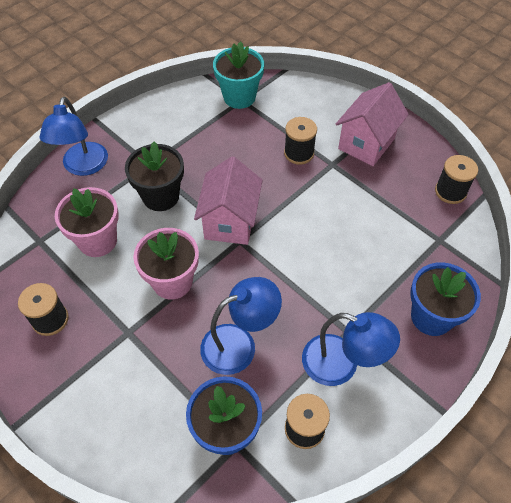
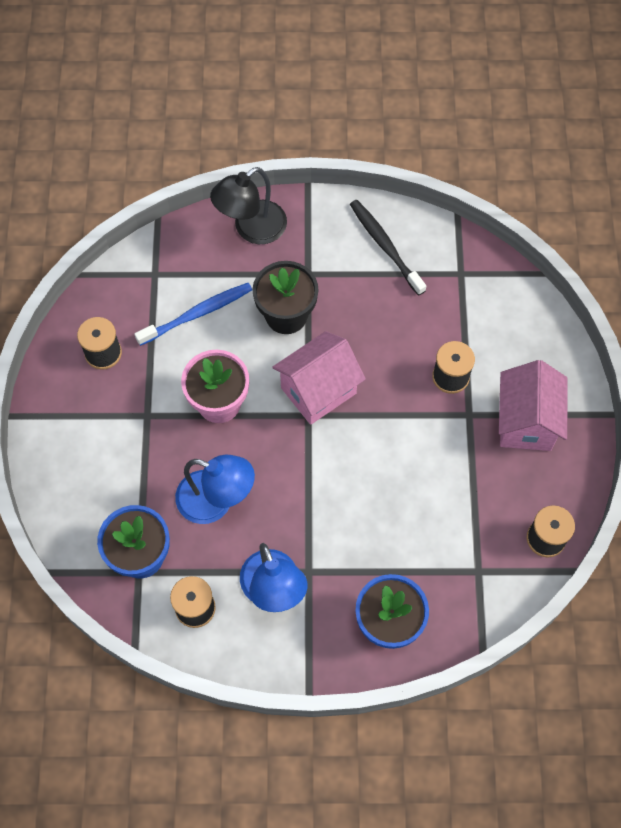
camera: 45 degrees right, 10 degrees up
blue lamp [40,97,108,176] -> black lamp [210,167,287,244]
pink flower pot [55,187,119,257] -> blue toothbrush [135,283,252,346]
turquoise flower pot [213,41,264,109] -> none
pink house [336,82,409,166] -> pink house turned 75 degrees counterclockwise [499,360,568,451]
none -> black toothbrush [350,200,426,296]

